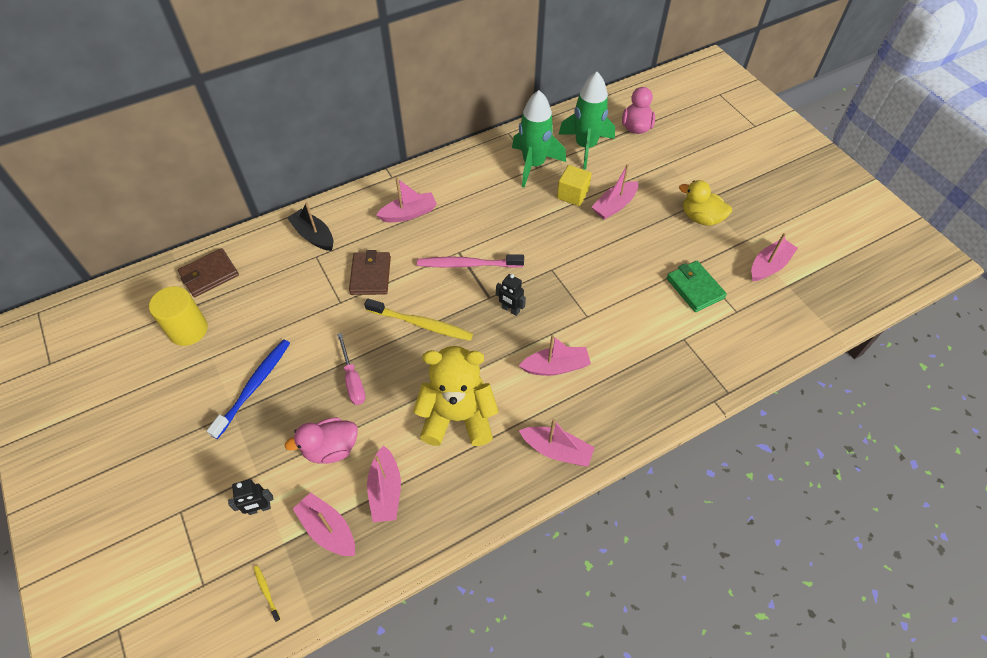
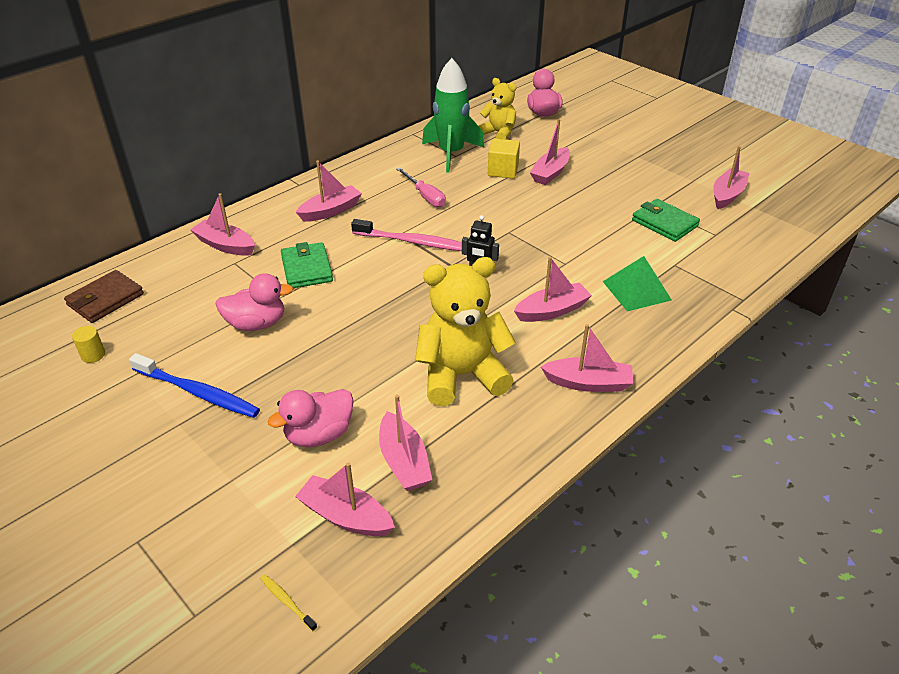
camera: 15 degrees left, 15 degrees down
yellow cylinder [149,286,208,346] -> yellow cylinder [72,326,105,363], size x0.47
blue toothbrush [207,339,290,439] -> blue toothbrush turned 105 degrees clockwise [129,353,260,418]
black robot [228,479,273,515] -> none
black boat [287,202,333,251] -> pink boat [190,193,255,256]
pink screwdriver [337,333,366,405] -> pink screwdriver moved to [397,168,446,207]
brown wallet [349,250,391,295] -> green wallet [281,242,333,288]
yellow toothbrush [364,299,473,341] -> none
pink toothbrush [417,255,524,268] -> pink toothbrush turned 150 degrees counterclockwise [351,219,462,251]
green rocket [558,72,615,170] -> yellow teddy bear [479,78,516,140]
yellow duck [679,180,732,226] -> none
none -> pink duck [215,273,293,331]
none -> green pyramid [603,256,672,311]

